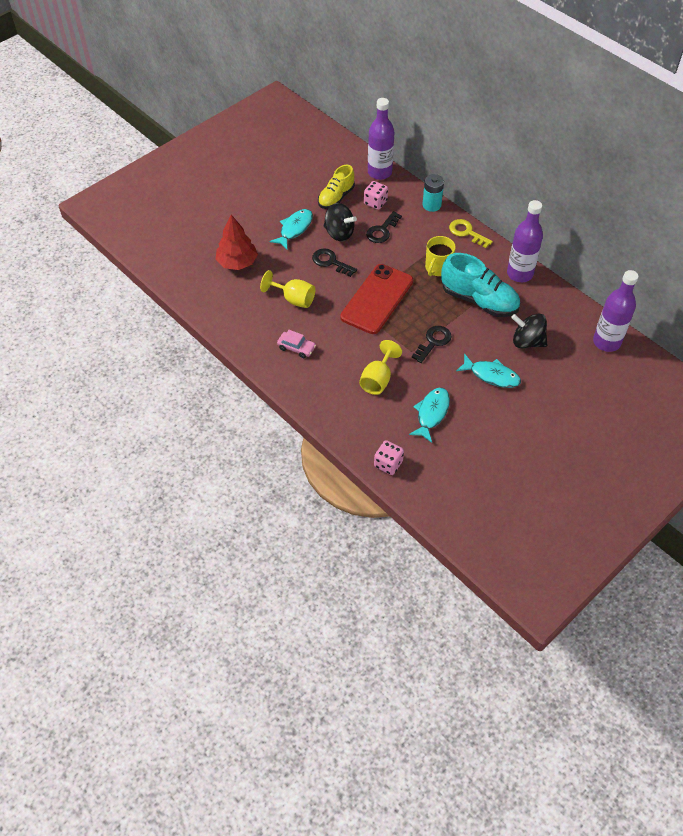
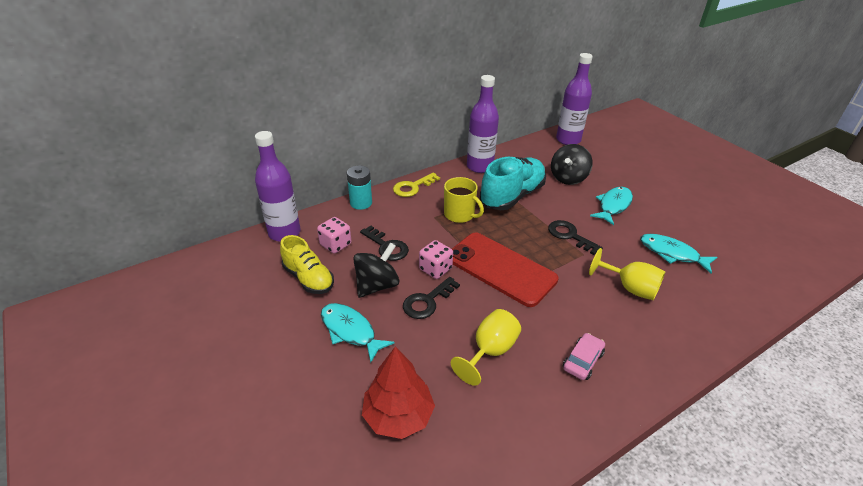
camera: 80 degrees left, 15 degrees down
pink dice [374,440,404,475] -> pink dice moved to [419,240,453,279]

